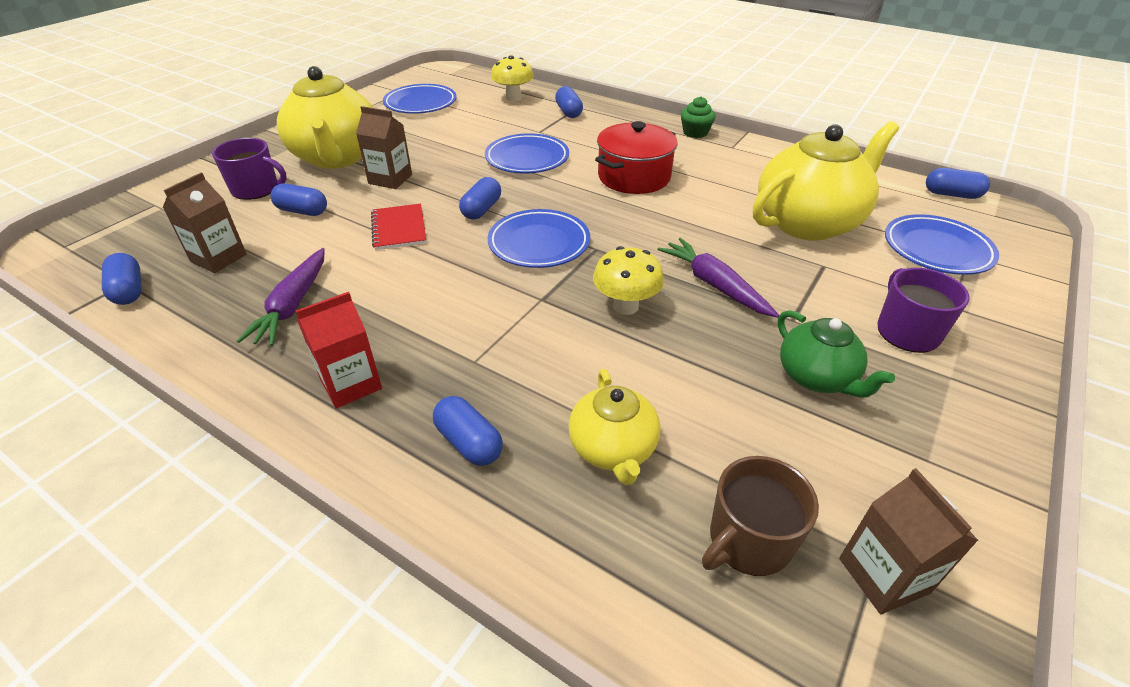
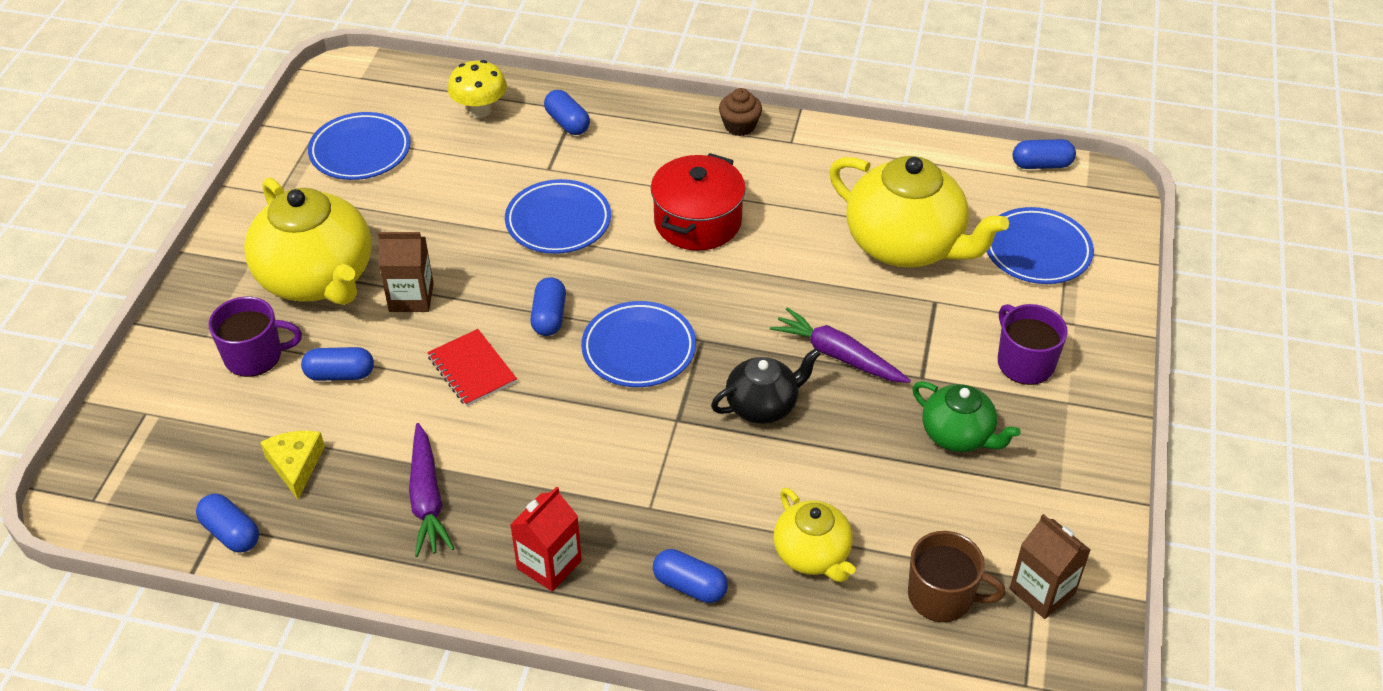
camera: 20 degrees left, 5 degrees up
brown carton [163,173,247,273] -> yellow cheese [260,431,325,499]
yellow mushroom [593,246,664,315] -> black teapot [711,348,821,424]
green cupcake [681,96,716,138] -> brown cupcake [719,88,762,136]
brown mug [702,456,819,576] -> brown mug turned 105 degrees counterclockwise [908,531,1006,622]
yellow teapot [753,121,899,241] -> yellow teapot turned 90 degrees clockwise [829,156,1009,268]

